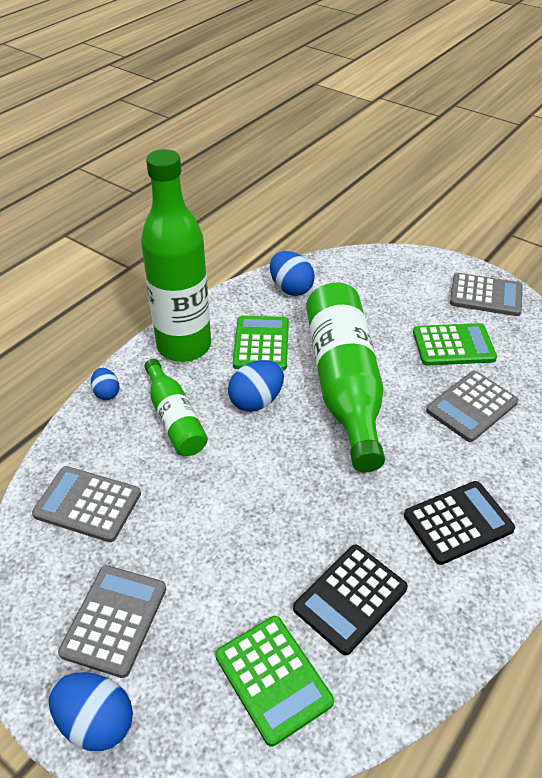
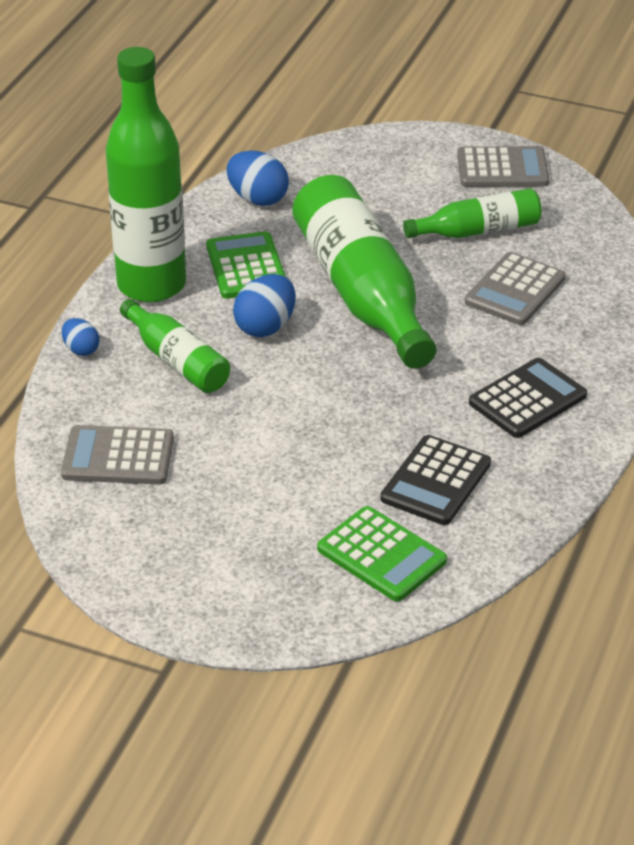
camera: 15 degrees left, 5 degrees down
blue egg [49,672,133,751] -> none
grey calculator [58,565,166,678] -> none
green calculator [413,323,497,366] -> green bottle [403,188,542,238]

